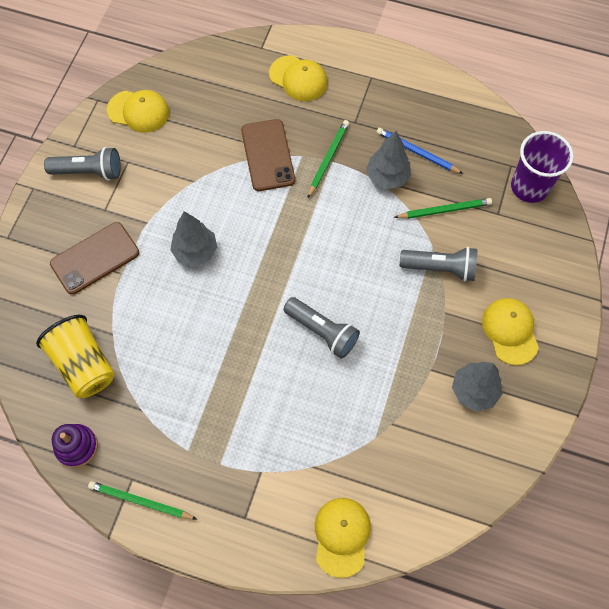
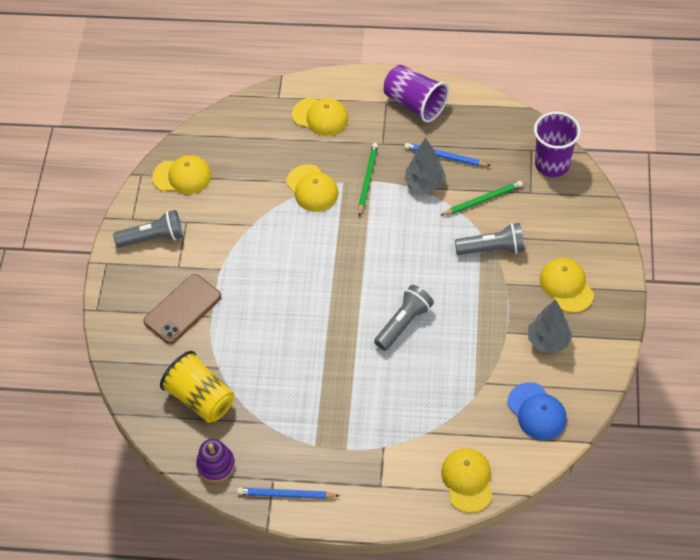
camera: 10 degrees left, 10 degrees down
green pencil [88,481,197,519] -> blue pencil [237,488,340,499]
grey tree [170,211,217,267] -> none
brown phone [241,119,295,191] -> yellow cap [286,164,338,212]
grey flashlight [284,297,360,359] -> grey flashlight turned 75 degrees counterclockwise [374,285,434,351]
none -> purple cup [384,65,449,122]
none -> blue cap [507,382,567,440]

